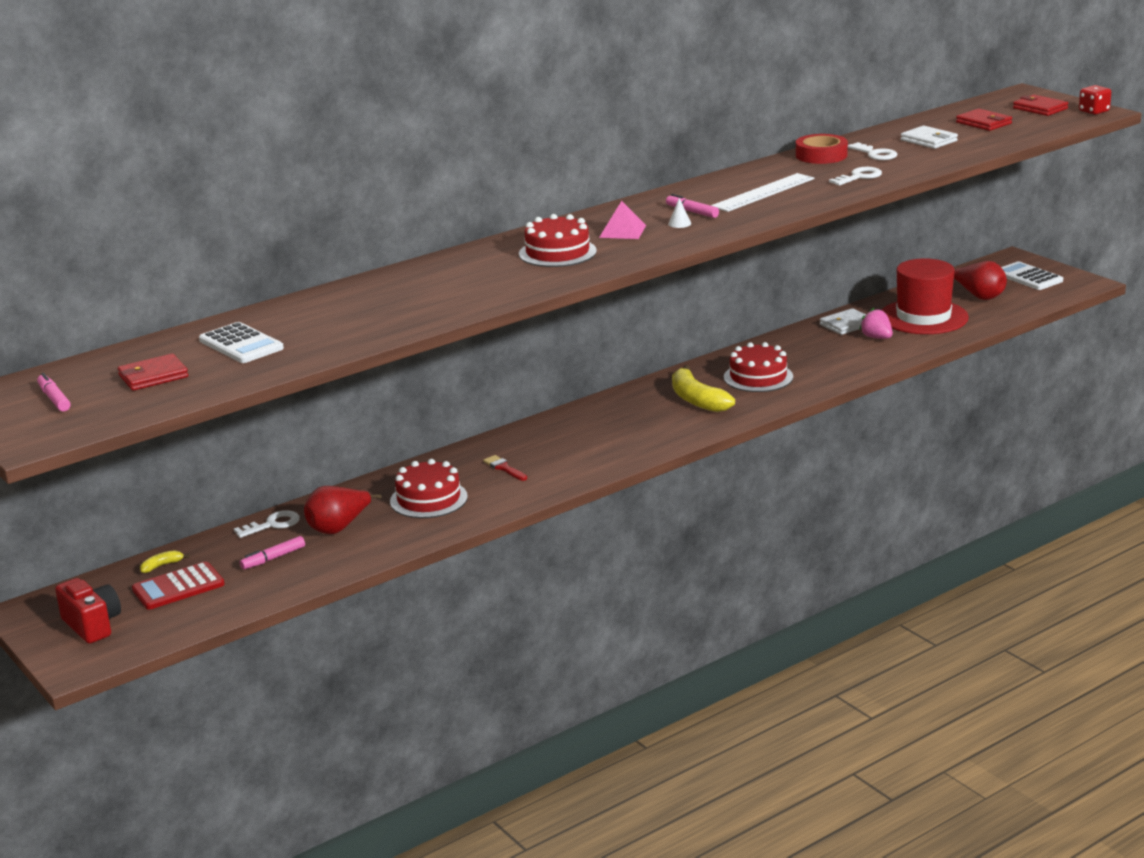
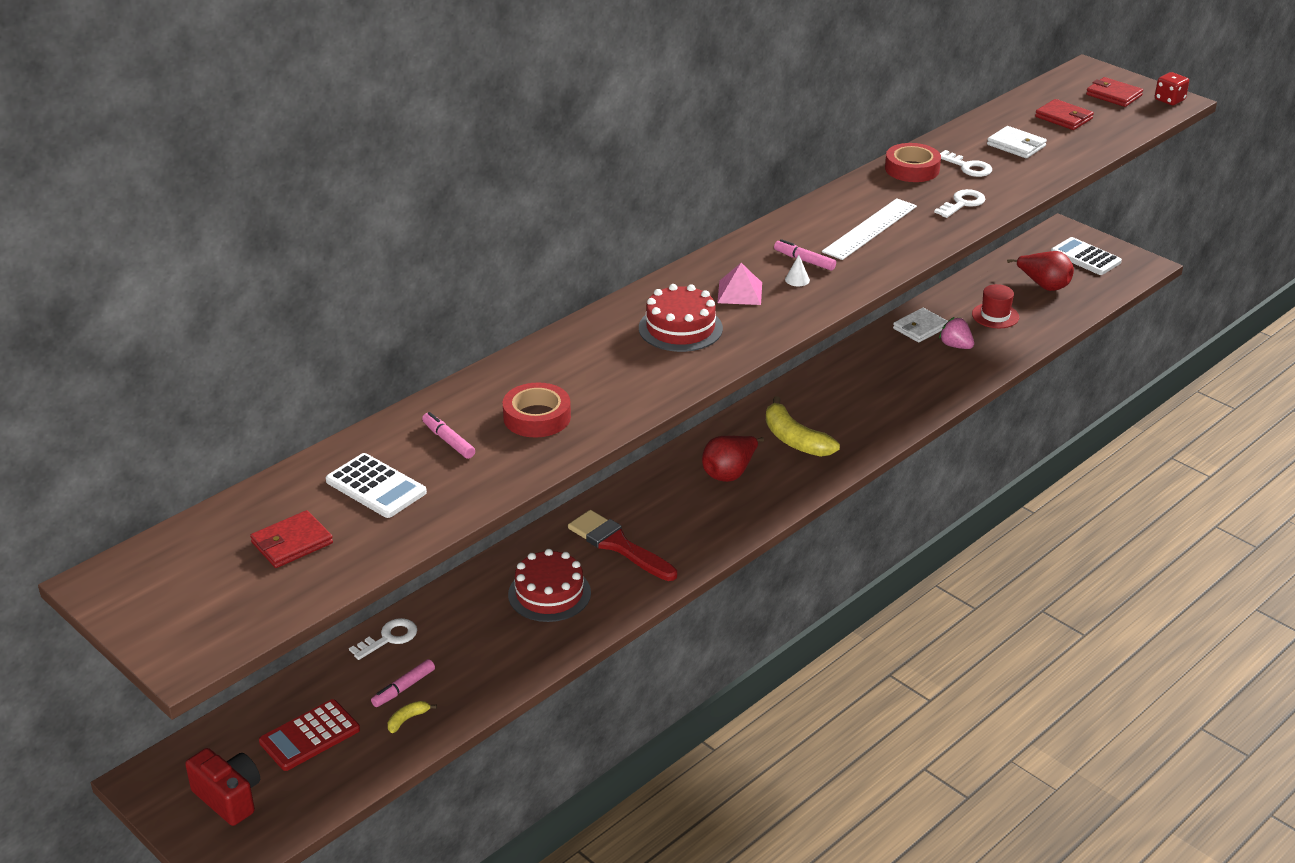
camera: 10 degrees left, 10 degrees up
pink marker [37,373,71,412] -> pink marker moved to [422,412,475,459]
yellow banana [140,550,190,573] -> yellow banana moved to [388,701,437,733]
red pear [304,486,382,534] -> red pear moved to [702,436,764,482]
red brush [483,455,527,481] -> red brush [568,510,677,581], size x2.05
red cake [724,342,793,392] -> none
red hat [882,258,969,334] -> red hat [972,284,1019,328], size x0.52
none -> red tape [502,382,571,437]

